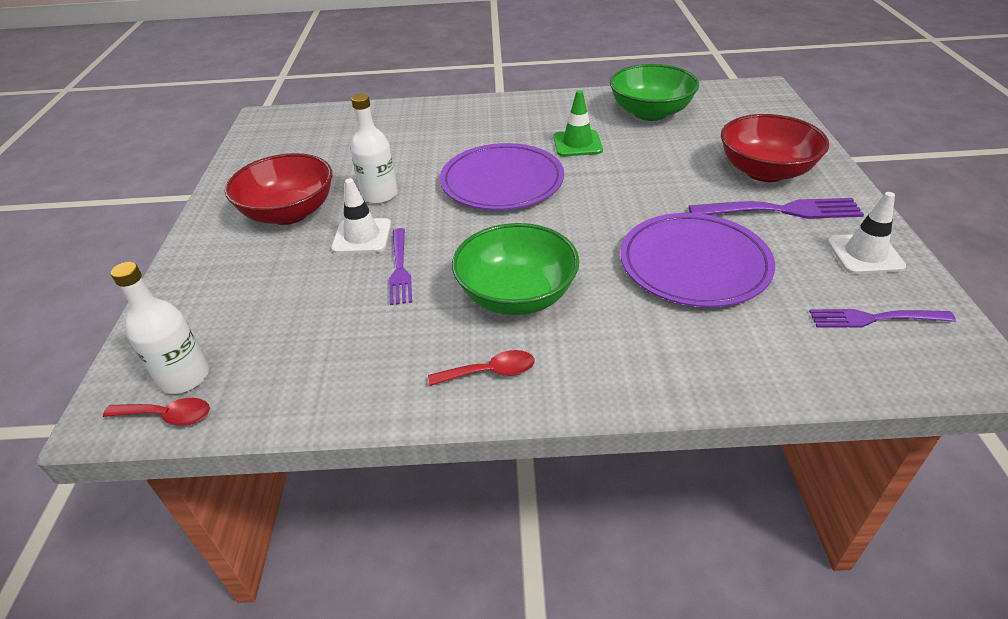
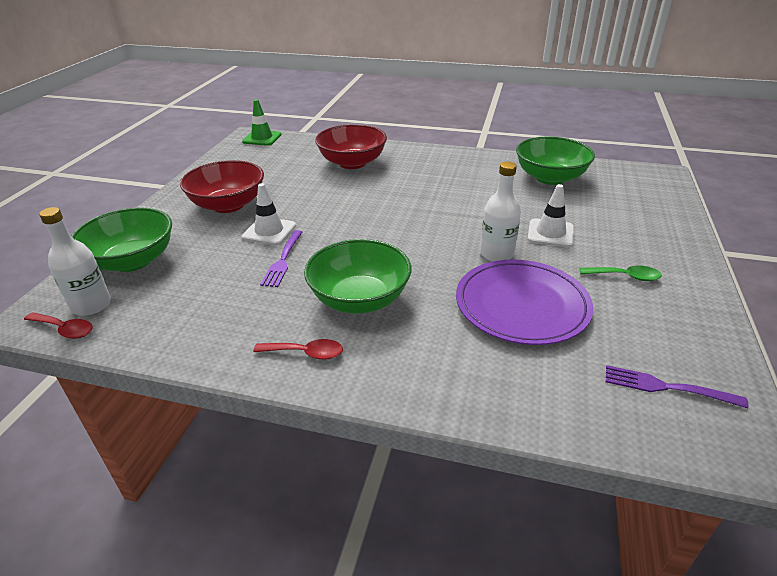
camera: 15 degrees right, 5 degrees down
white bottle [351,94,398,204] -> white bottle moved to [480,162,521,261]
purple plate [440,143,564,210] -> none
green traffic cone [553,90,603,157] -> green traffic cone moved to [242,99,282,146]
purple fork [689,198,864,219] -> green spoon [580,266,662,281]
red bowl [721,114,829,182] -> red bowl moved to [315,124,387,169]
white traffic cone [827,192,906,274] -> white traffic cone moved to [528,184,574,247]
none -> green bowl [71,207,172,272]

